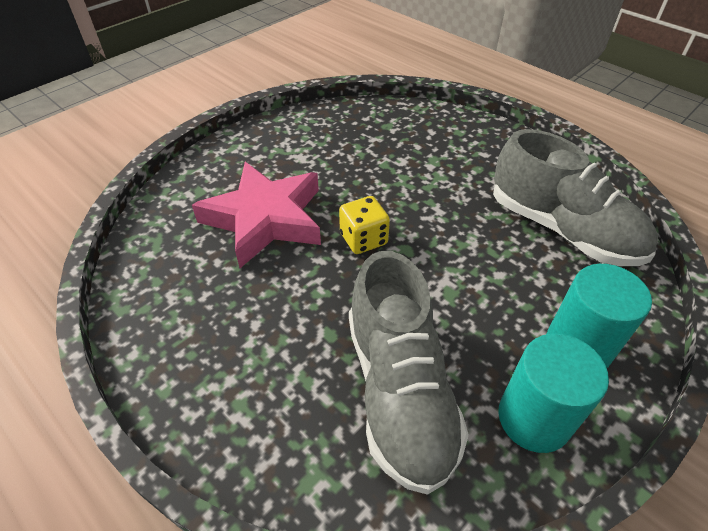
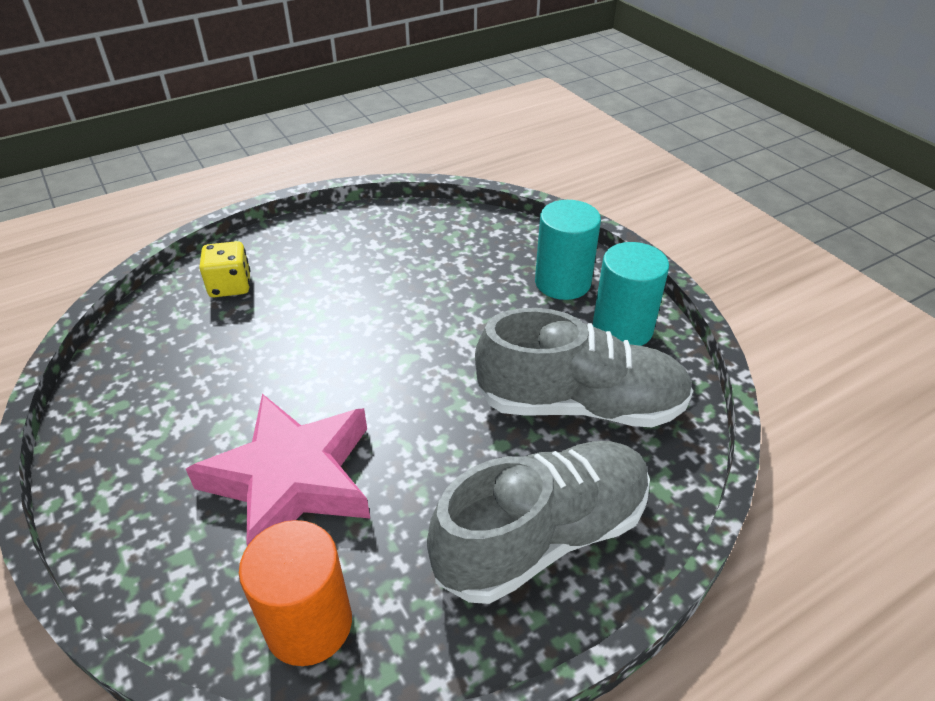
camera: 75 degrees left, 5 degrees down
yellow dice [339,196,390,254] -> yellow dice moved to [199,241,250,297]
grey shoe [493,129,659,266] -> grey shoe moved to [427,441,650,604]
none -> orange cylinder [239,520,352,666]

